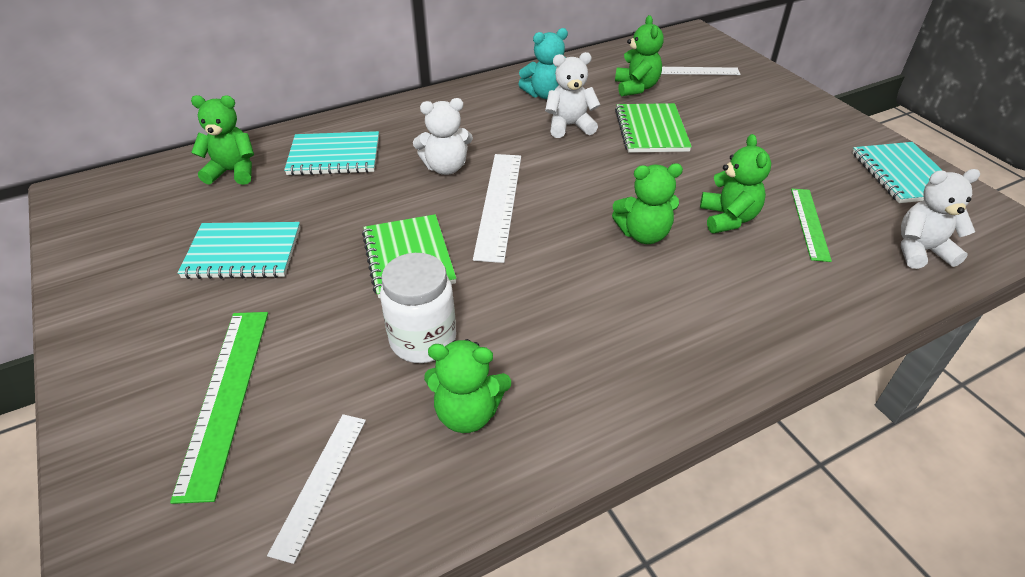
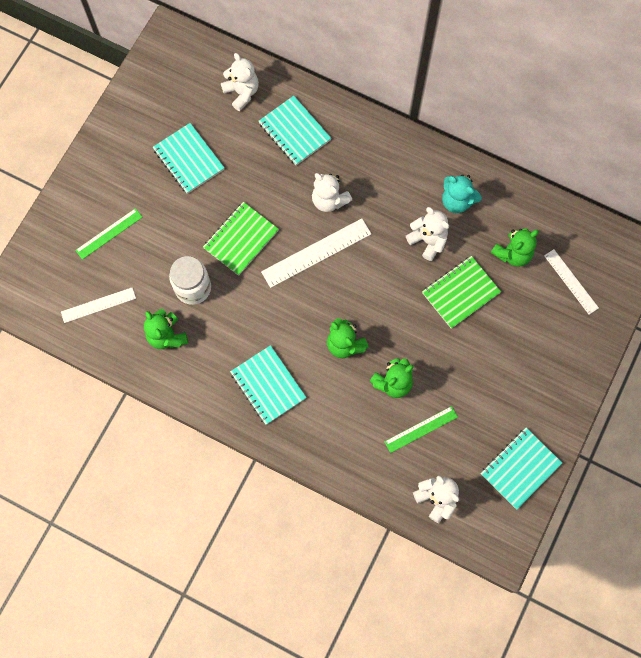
camera: 55 degrees right, 30 degrees up
green ruler [170,312,268,504] -> green ruler [75,208,142,260], size x0.64
green teddy bear [191,95,254,185] -> white teddy bear [221,53,259,111]
none -> turquoise notebook [230,345,307,425]

